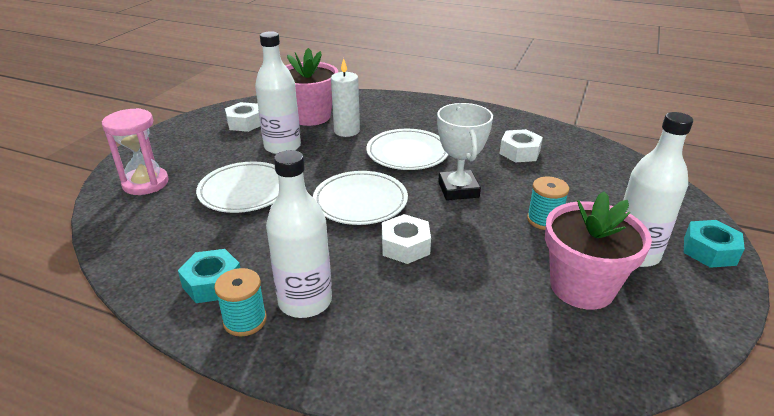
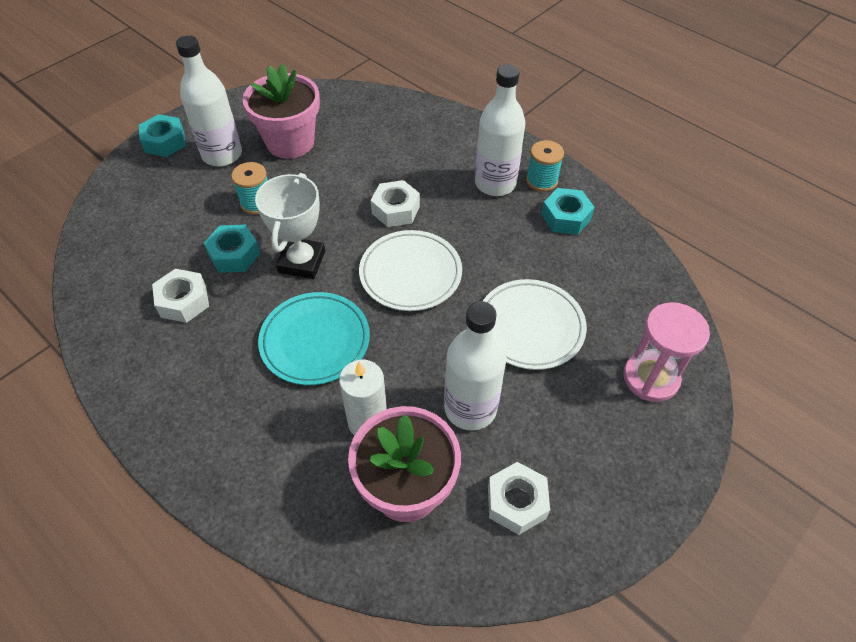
camera: 160 degrees left, 20 degrees up
white plate [366,129,449,170] -> turquoise plate [258,292,370,385]
none -> turquoise nut [204,225,260,273]

